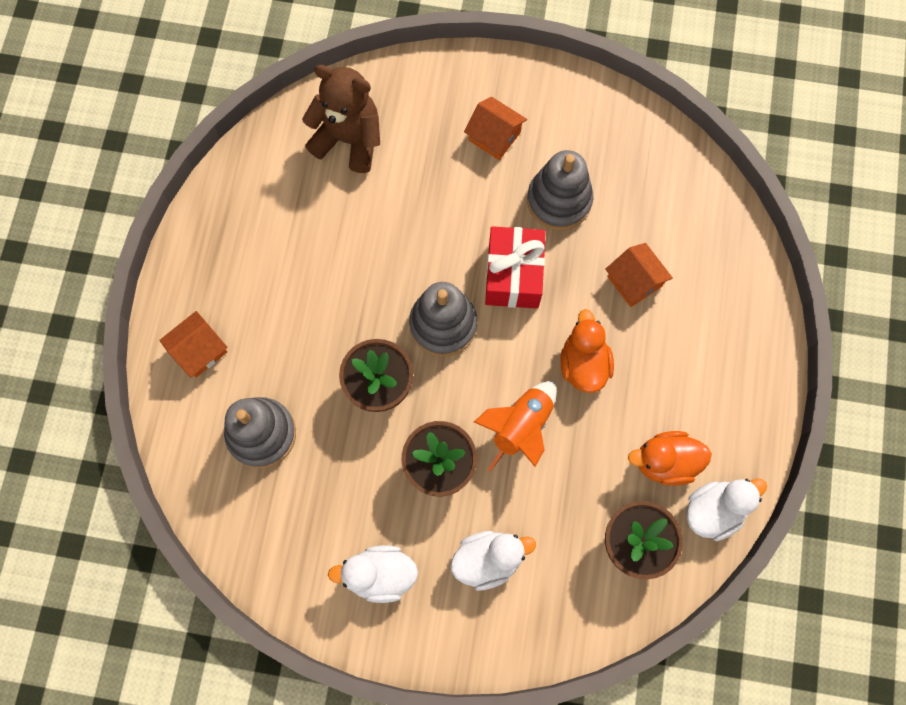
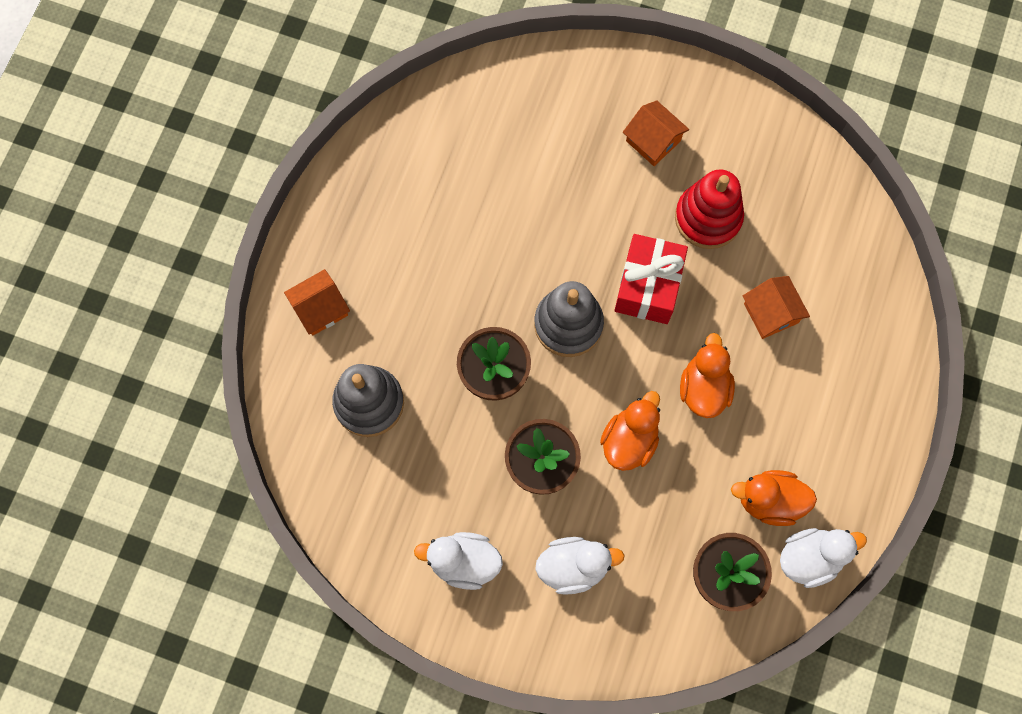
camera: 10 degrees right, 0 degrees up
brown teddy bear [302,65,380,173] -> none
orange rocket [474,381,557,472] -> orange duck [600,391,660,471]
grey stacking toy [527,150,593,230] -> red stacking toy [675,170,744,249]

